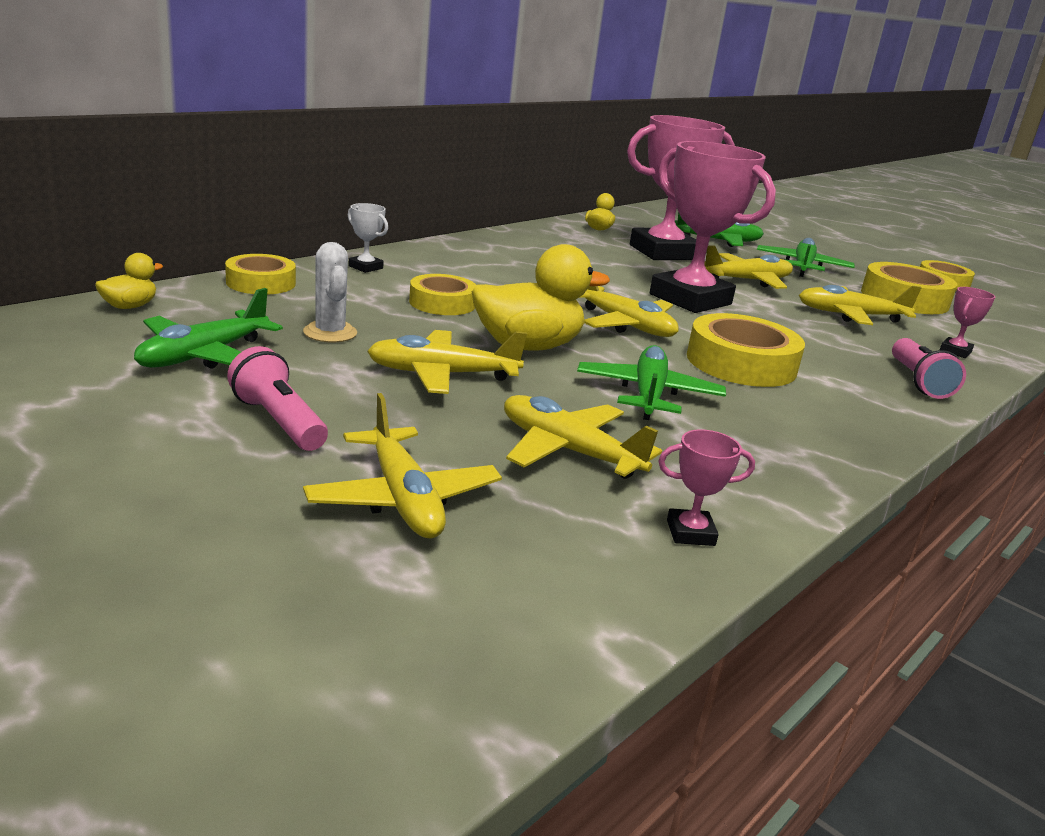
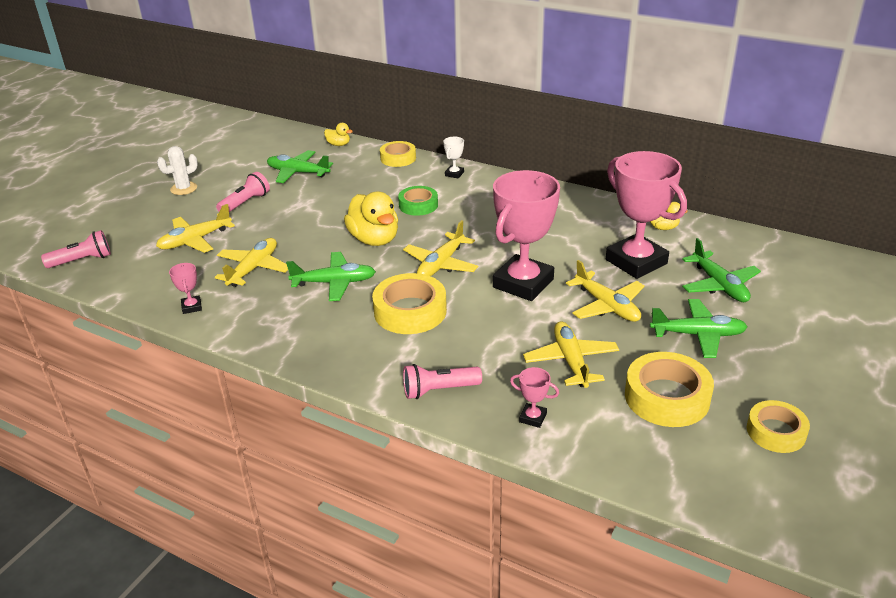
camera: 80 degrees right, 10 degrees up
white cactus [303,242,357,342] -> white cactus moved to [157,146,198,195]
yellow plane [367,330,527,394] -> none
yellow tape [409,274,476,315] -> green tape [398,186,438,216]
none -> pink flashlight [41,230,111,268]

